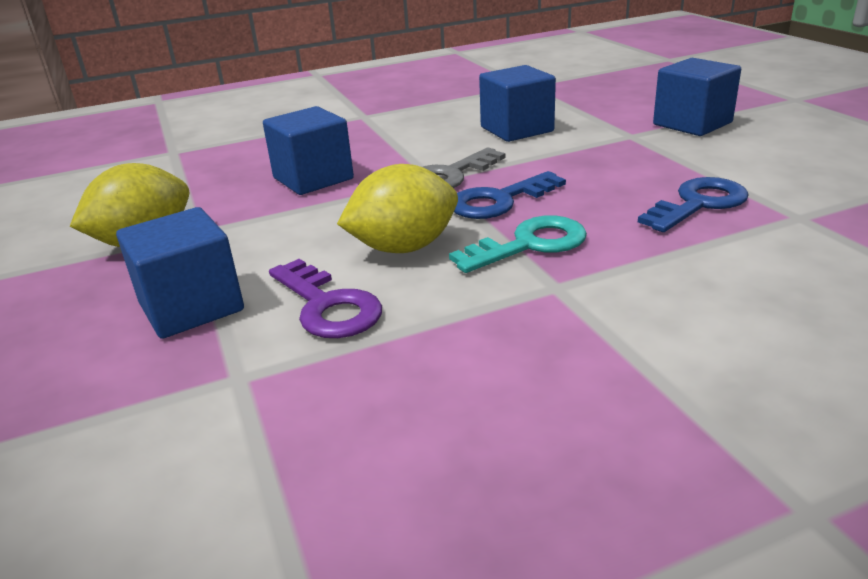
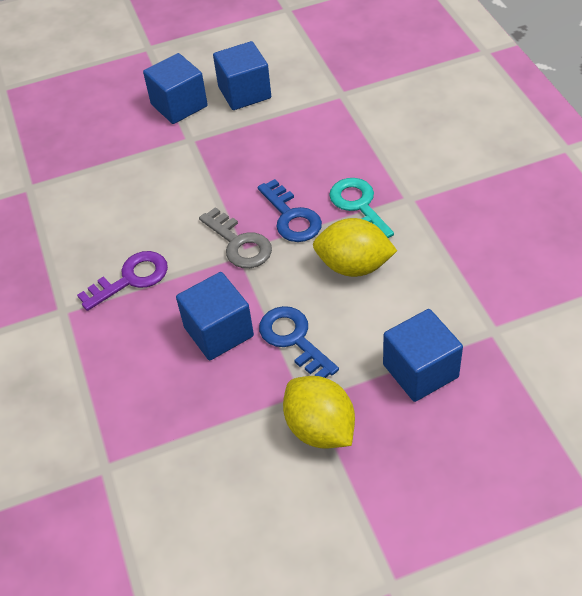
camera: 85 degrees left, 20 degrees up
purple key [269,259,382,338] -> purple key moved to [77,251,168,311]
yellow lemon [337,164,458,253] -> yellow lemon turned 60 degrees counterclockwise [313,218,397,277]
blue cube [479,65,556,142] -> blue cube moved to [213,41,271,110]
blue key [638,177,749,232] -> blue key moved to [259,306,339,378]

